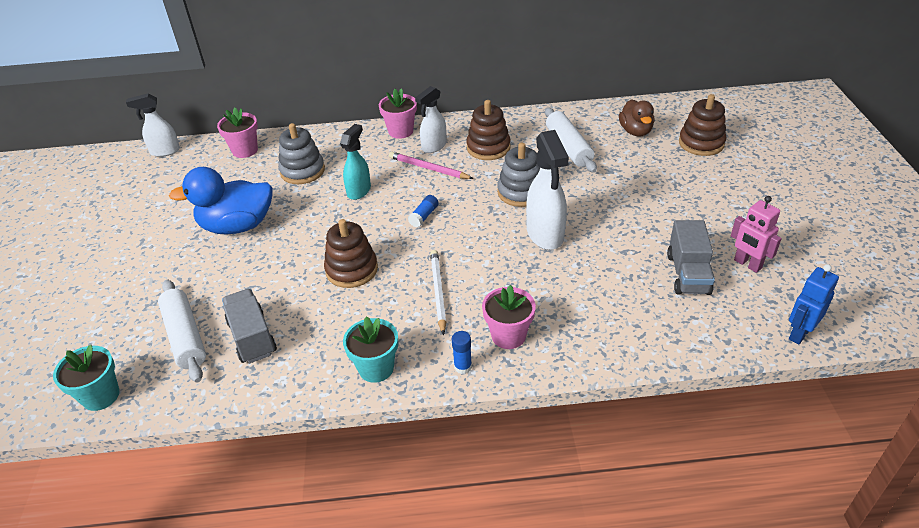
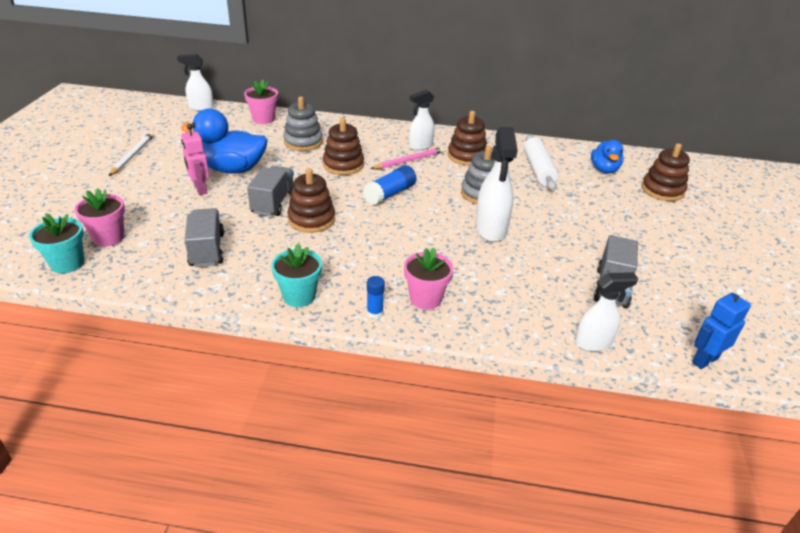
camera: 10 degrees right, 5 degrees down
white rolling pin [158,280,206,383] -> none
turquoise spray bottle [340,124,371,200] -> brown stacking toy [323,118,364,175]
pink flower pot [379,88,417,139] -> pink flower pot moved to [75,188,125,246]
pink pencil [389,152,474,179] -> pink pencil turned 105 degrees clockwise [371,147,444,169]
blue glue stick [408,195,439,227] -> blue glue stick [363,165,416,205], size x1.68
white pencil [430,250,446,335] -> white pencil moved to [109,132,154,176]
brown duck [619,99,655,136] -> blue duck [591,140,624,173]
pink robot [731,196,782,273] -> pink robot moved to [181,124,210,195]
none -> grey truck [247,166,294,216]
none -> white spray bottle [575,272,639,352]

